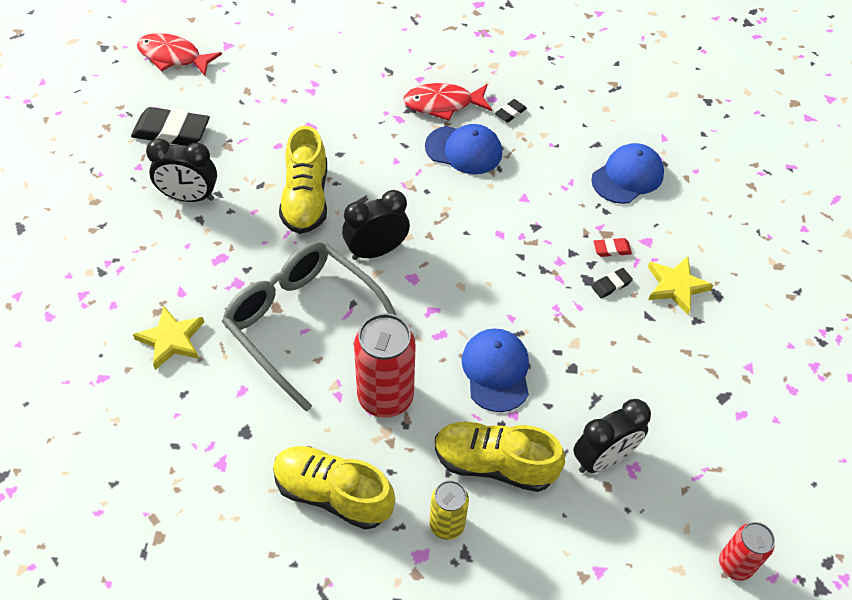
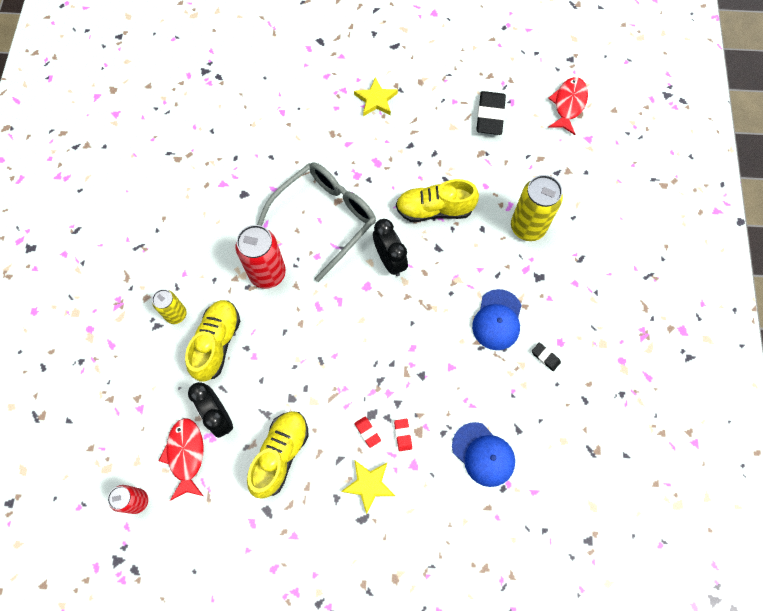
camera: 90 degrees right, 15 degrees up
yellow star [133,306,204,370] -> yellow star moved to [354,77,398,116]
black clock [146,138,217,202] -> none
yellow shoe [273,446,395,530] -> yellow shoe moved to [247,411,309,499]
red fish [403,83,492,121] -> red fish moved to [159,418,204,501]
blue cap [462,328,529,412] -> none
black eraser [592,268,633,298] -> red eraser [354,417,381,448]
none -> yellow can [511,175,563,241]

